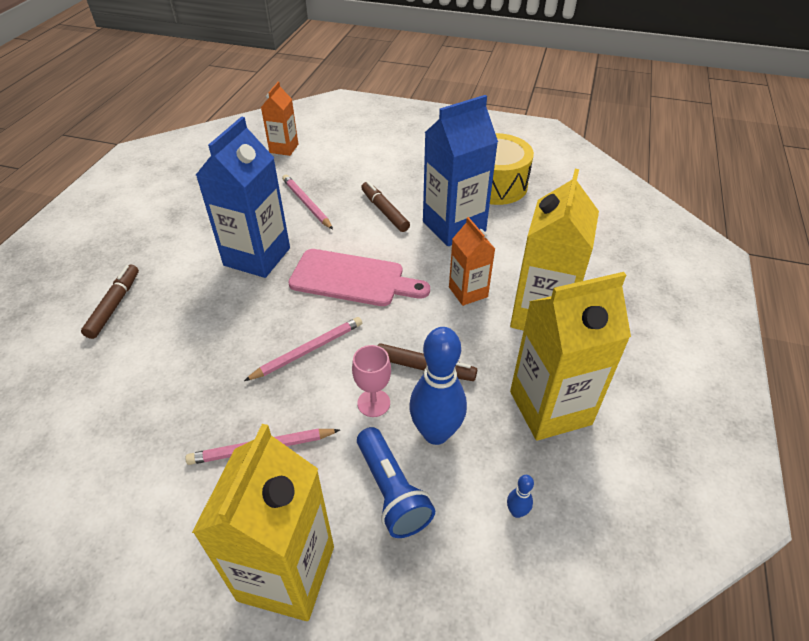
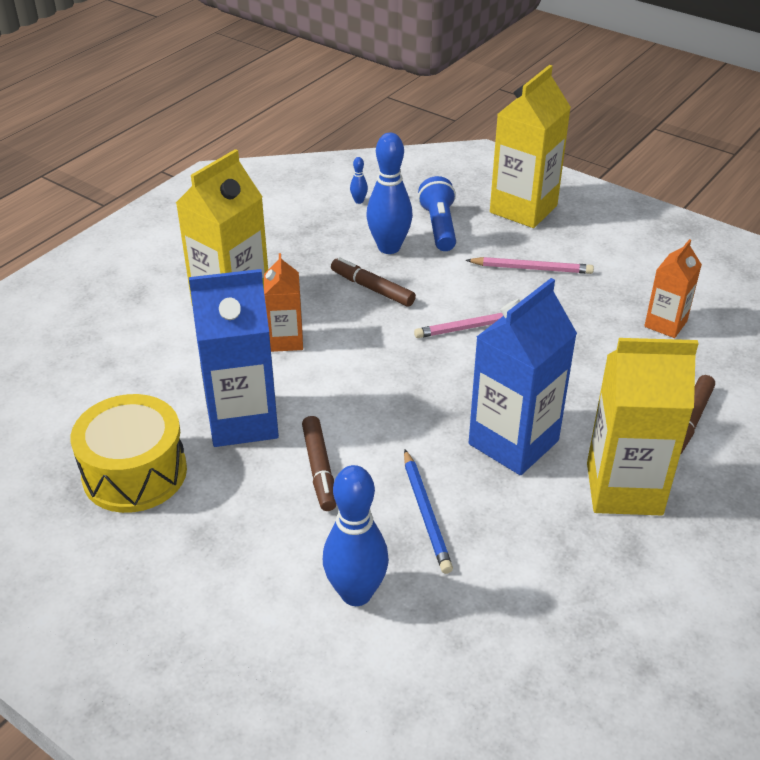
camera: 160 degrees left, 5 degrees down
orange carton [261,82,298,156] -> orange carton moved to [644,239,702,338]
pink pencil [282,175,333,230] -> blue pencil [404,449,453,574]
pink cutting board [288,249,430,306] -> none
pink goblet [352,345,391,417] -> none
yellow carton [510,272,631,441] -> yellow carton moved to [587,338,699,515]
none -> blue bowling pin [323,465,389,606]

